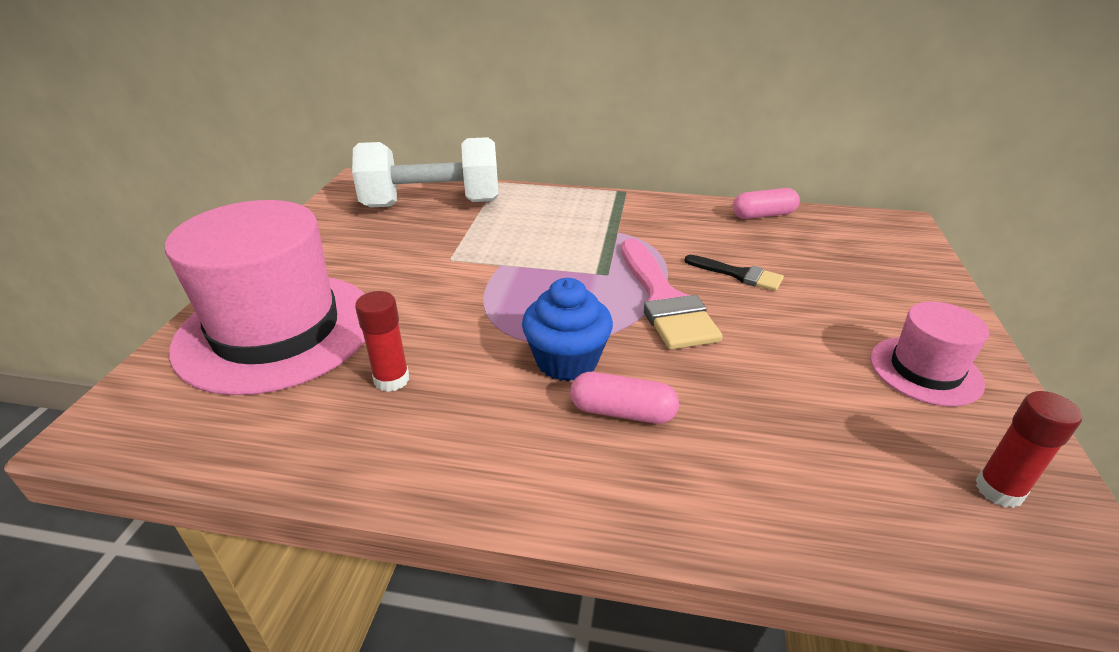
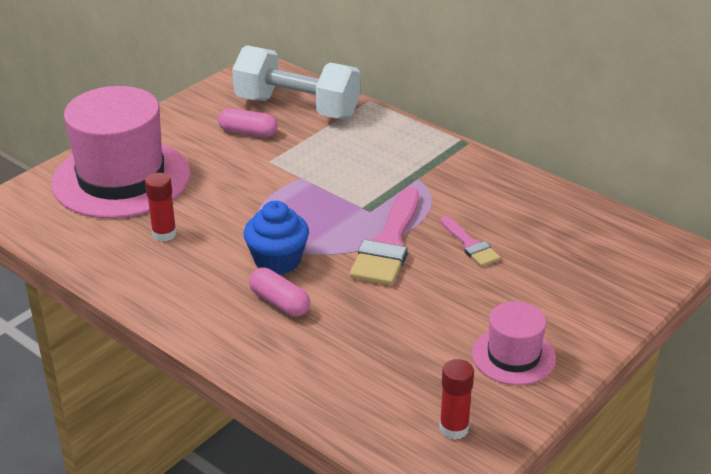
camera: 30 degrees right, 0 degrees up
black brush [684,255,784,291] -> pink brush [441,216,501,267]
pink capsule [733,188,800,219] -> pink capsule moved to [218,108,278,137]

